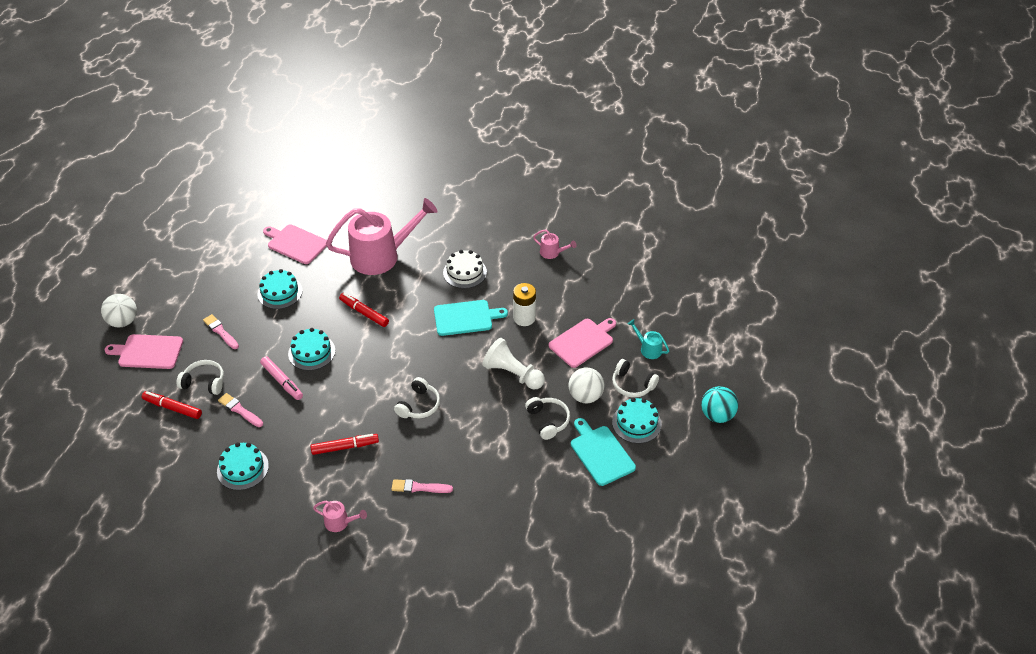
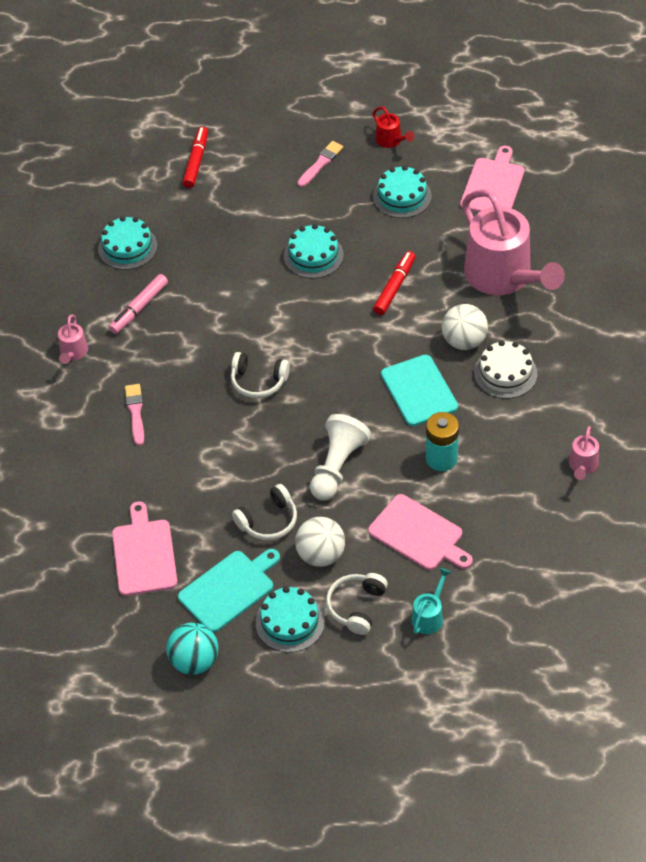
camera: 80 degrees right, 5 degrees up
white ball [101,294,137,328] -> white ball moved to [442,304,488,350]
pink cutting board [105,334,183,369] -> pink cutting board moved to [112,501,178,596]
white headphones [176,360,224,395] -> none
pink brush [218,393,263,427] -> none
pink marker [260,356,303,400] -> pink marker moved to [109,274,168,334]
red marker [310,434,379,455] -> none
white battery [513,283,536,326] -> turquoise battery [426,412,459,471]
turquoise ball [701,386,738,423] -> turquoise ball moved to [166,622,219,675]
none -> red watering can [373,107,415,148]

